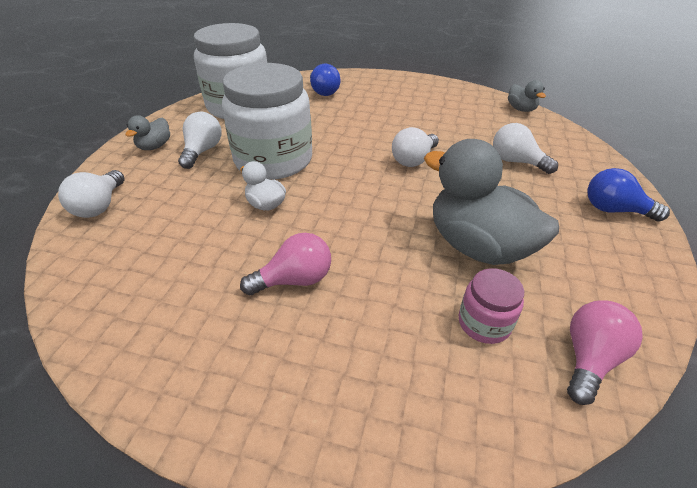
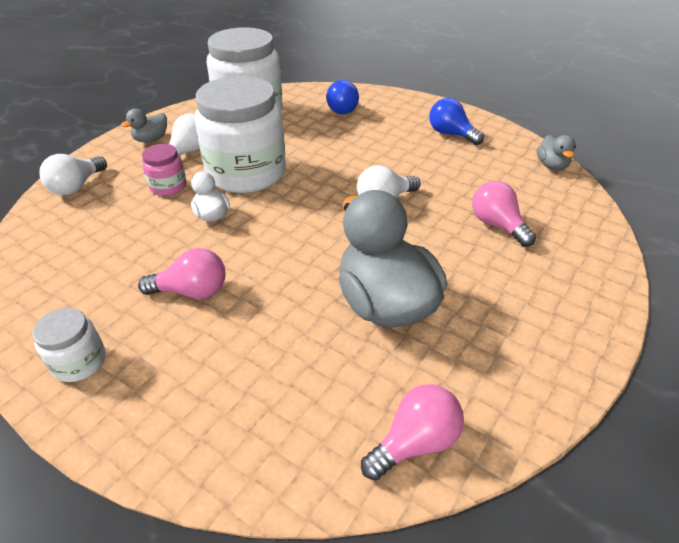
camera: 20 degrees right, 0 degrees up
pink jar [459,268,524,344] -> pink jar moved to [142,144,186,196]
white light bulb [493,123,558,174] -> pink light bulb [472,181,536,247]
blue light bulb [587,168,670,222] -> blue light bulb moved to [429,98,484,145]
none -> white jar [32,308,106,382]

